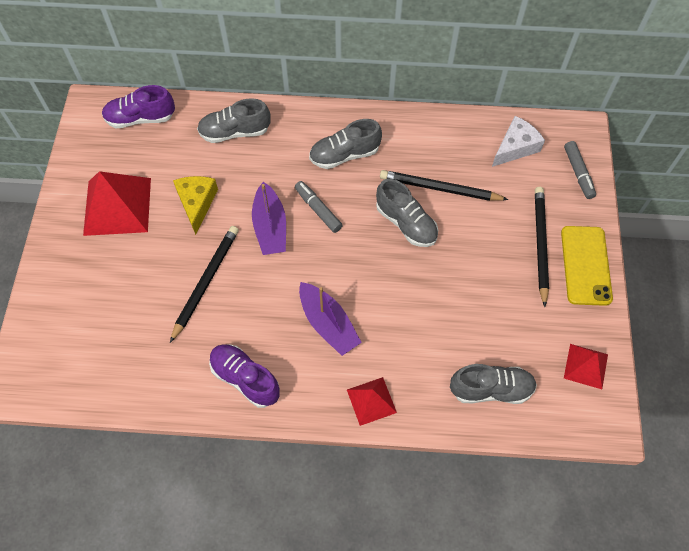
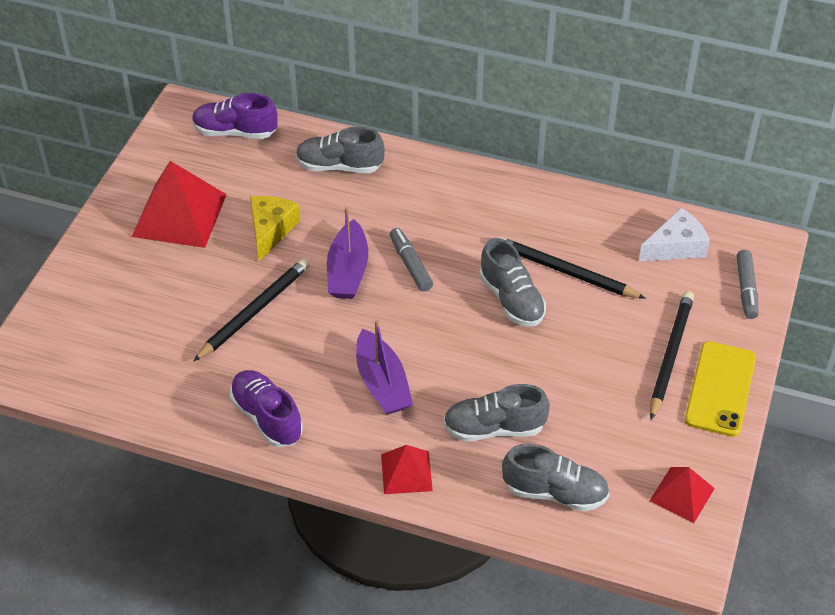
camera: 15 degrees right, 15 degrees down
grey shoe [309,119,382,169] -> grey shoe moved to [443,384,550,441]

